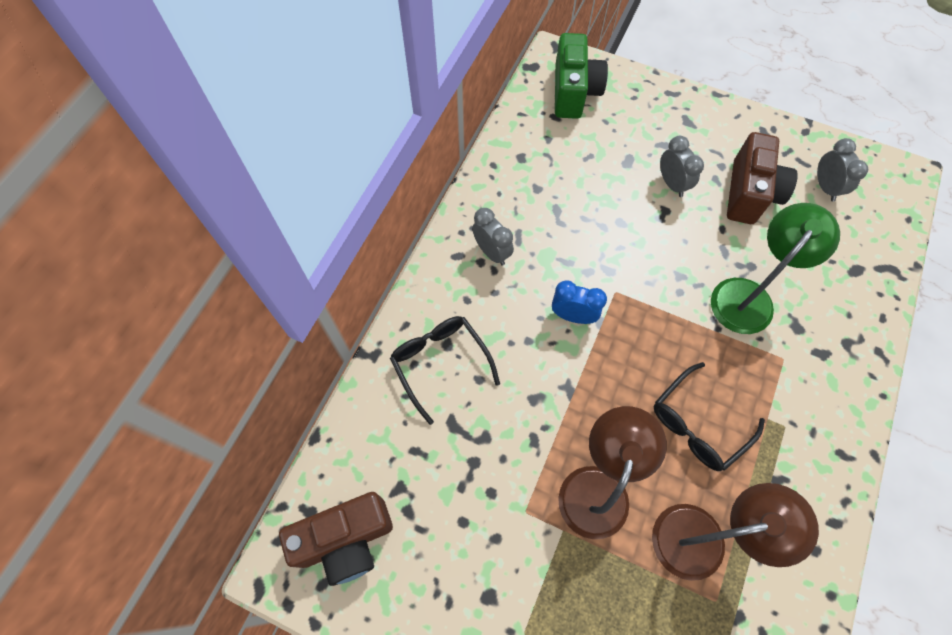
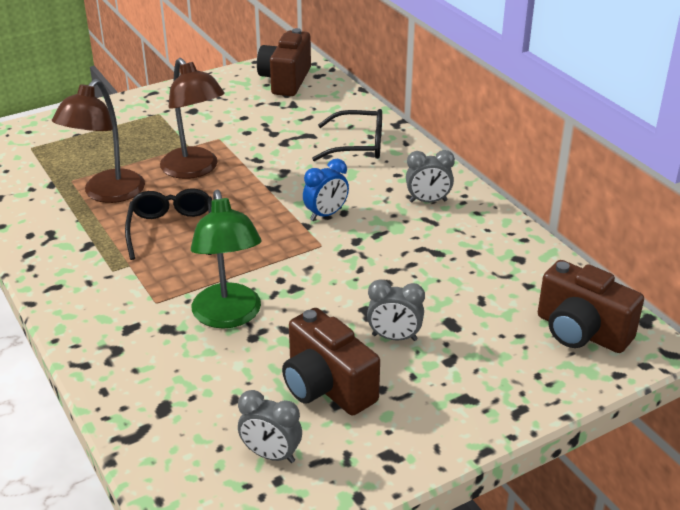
camera: 125 degrees right, 30 degrees down
green camera [555,33,608,119] -> brown camera [538,260,644,353]

